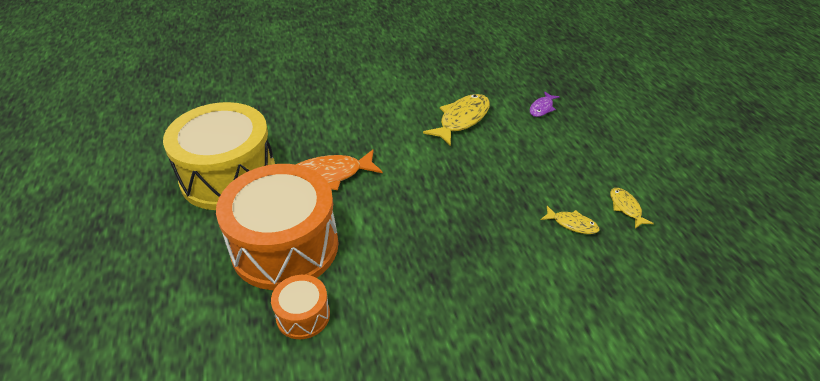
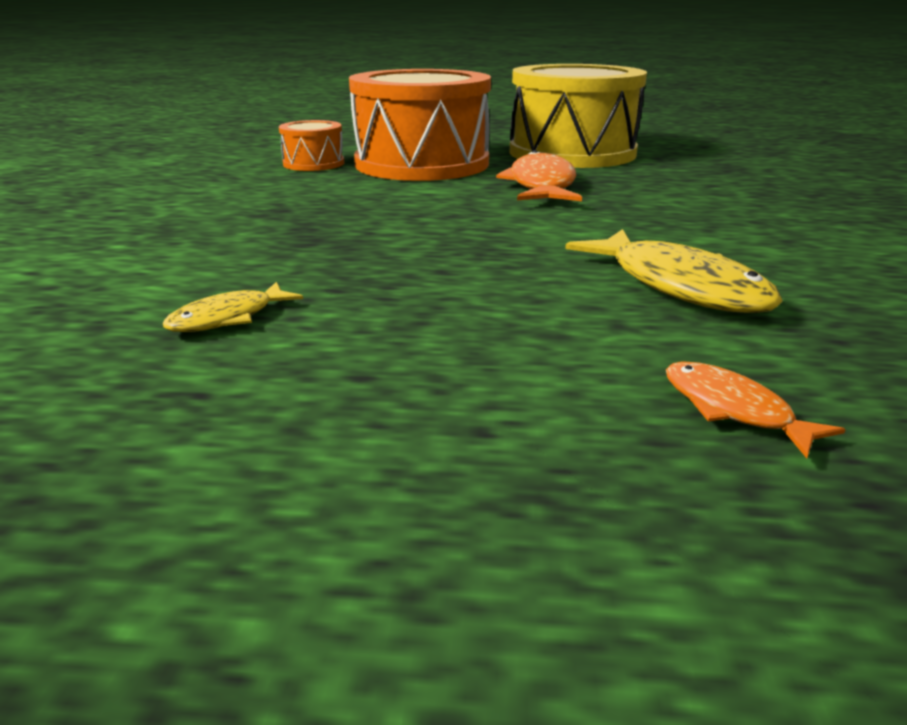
camera: 110 degrees right, 15 degrees down
purple fish [530,91,560,117] -> orange fish [666,361,846,458]
yellow fish [610,188,654,229] -> none

